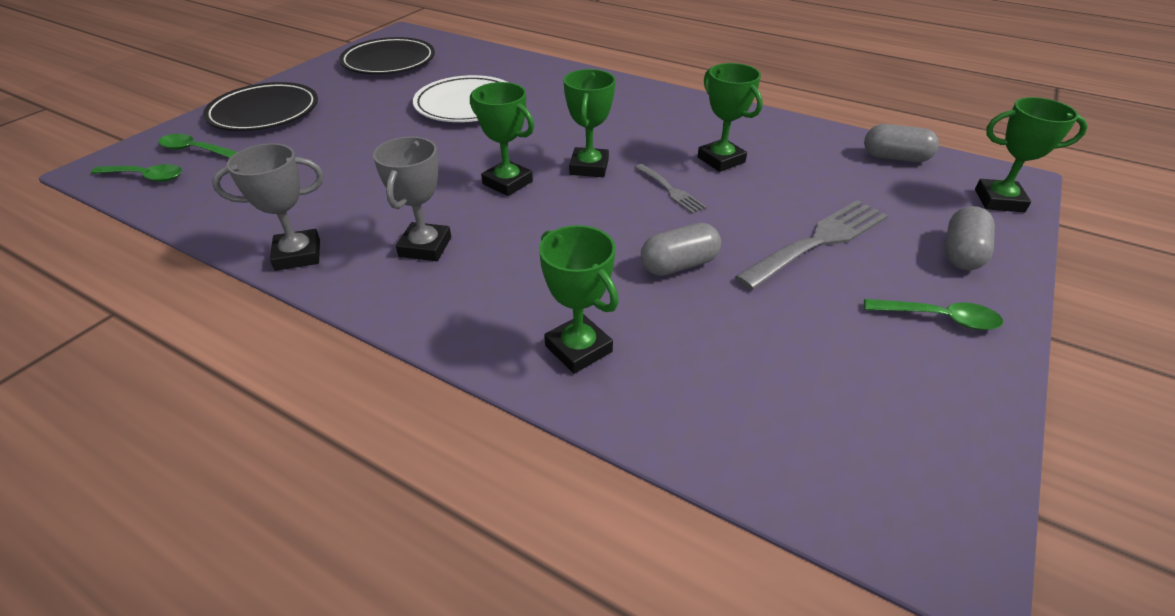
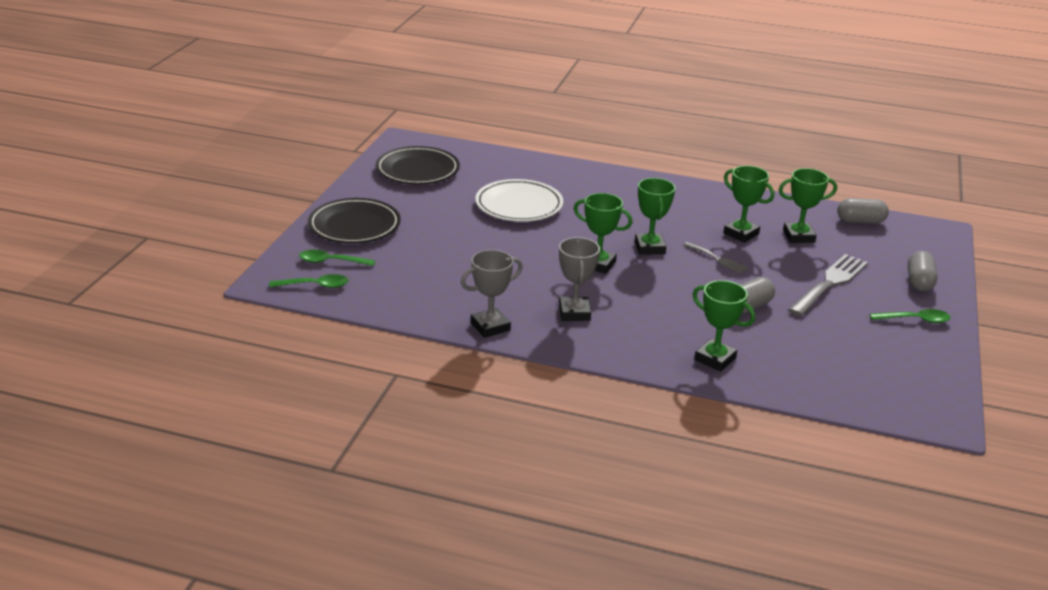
camera: 15 degrees left, 10 degrees down
green trophy [975,97,1088,212] -> green trophy moved to [779,168,837,243]

